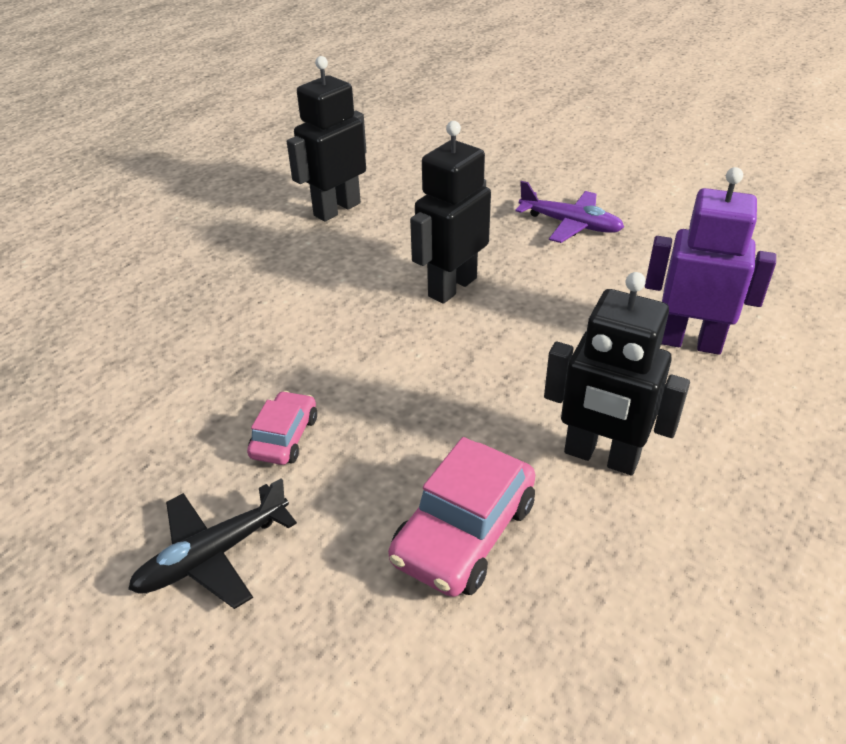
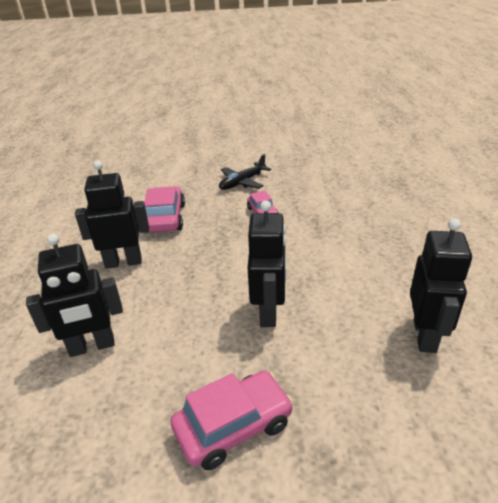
camera: 145 degrees right, 5 degrees down
black plane [128,478,297,609] -> black plane turned 150 degrees counterclockwise [219,154,271,190]
purple plane [515,181,624,243] -> pink car [170,370,293,470]
purple robot [645,167,776,355] -> black robot [26,233,123,357]

